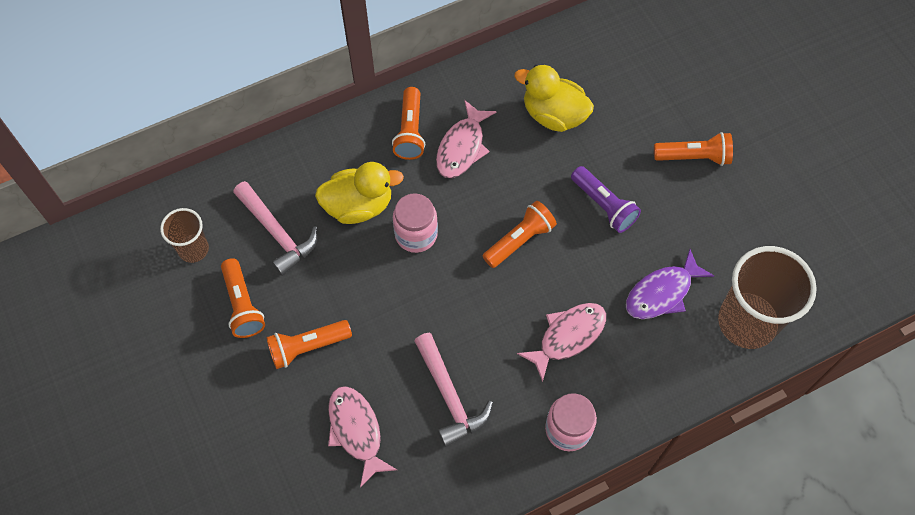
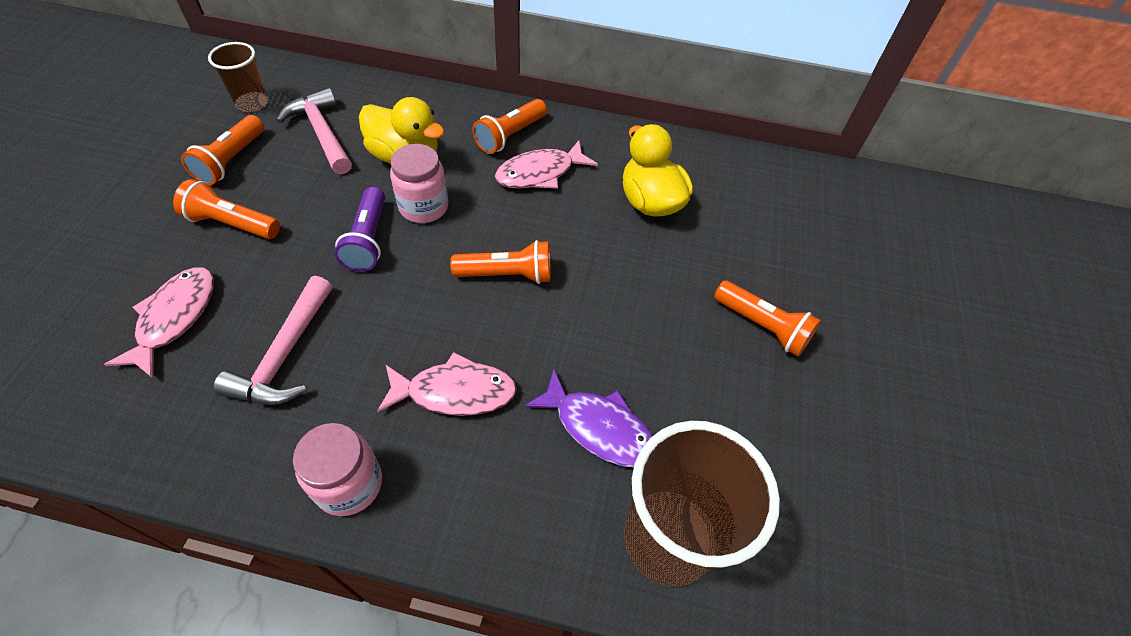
camera: 35 degrees right, 10 degrees down
pink hammer [233,181,318,276] -> pink hammer turned 150 degrees clockwise [276,88,352,175]
purple flashlight [571,166,641,233] -> purple flashlight moved to [334,187,385,272]
purple fish [626,249,714,319] -> purple fish turned 150 degrees counterclockwise [524,369,652,467]

